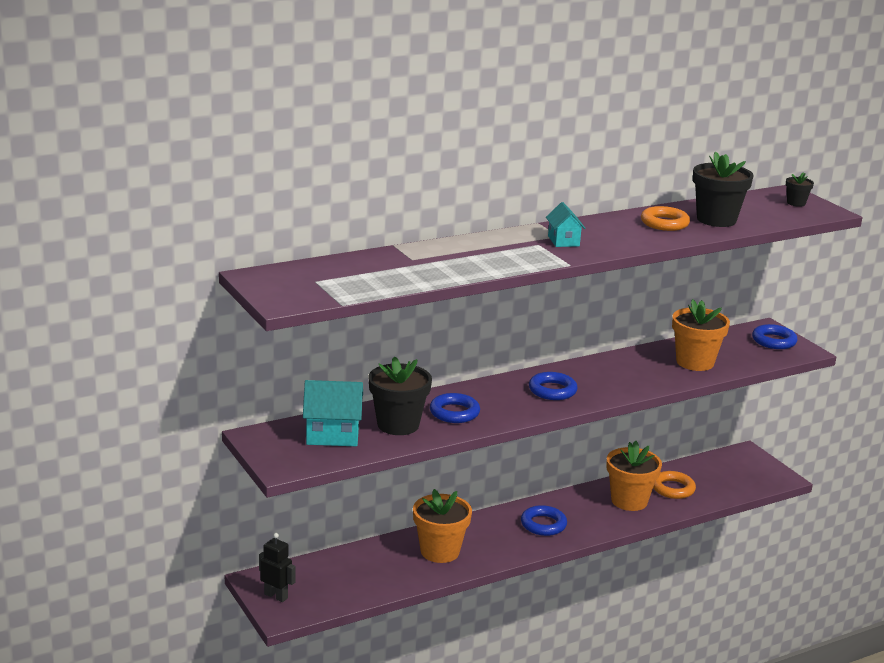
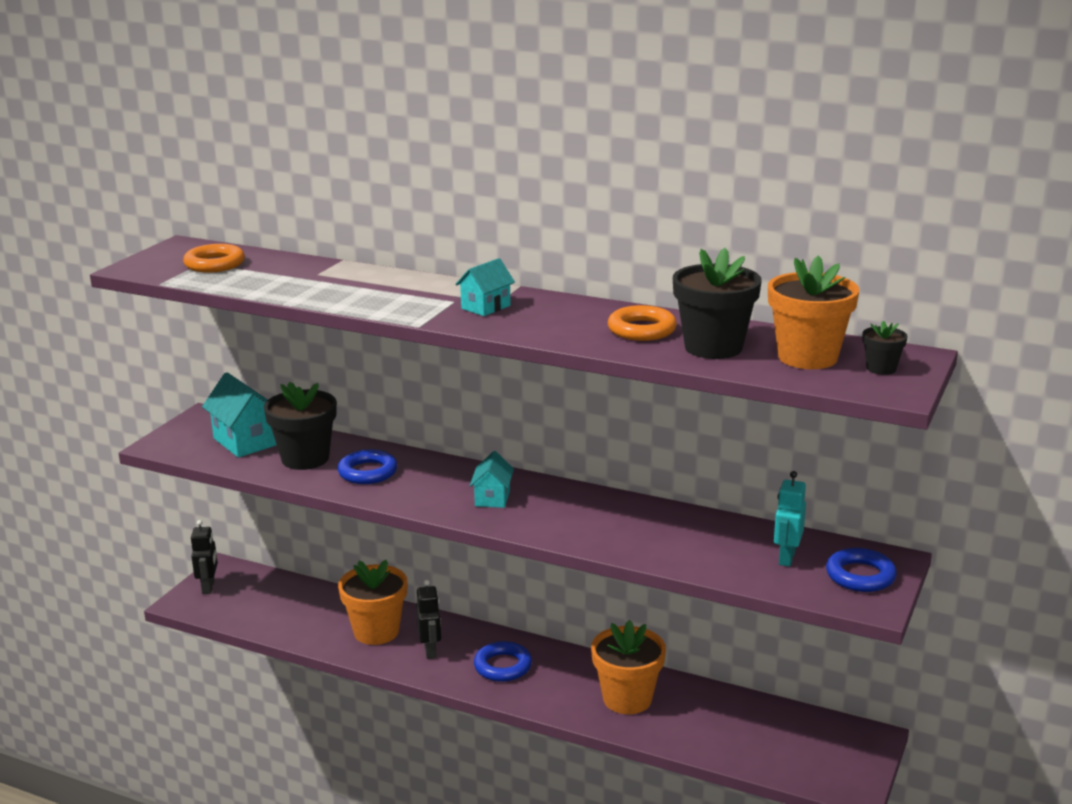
camera: 55 degrees right, 0 degrees up
blue ring [529,372,578,400] -> turquoise house [470,451,514,508]
orange ring [653,471,696,499] -> orange ring moved to [183,244,245,273]
orange flower pot [672,299,730,371] -> orange flower pot moved to [768,255,859,369]
none -> black robot [416,580,441,659]
none -> turquoise robot [774,471,806,567]

